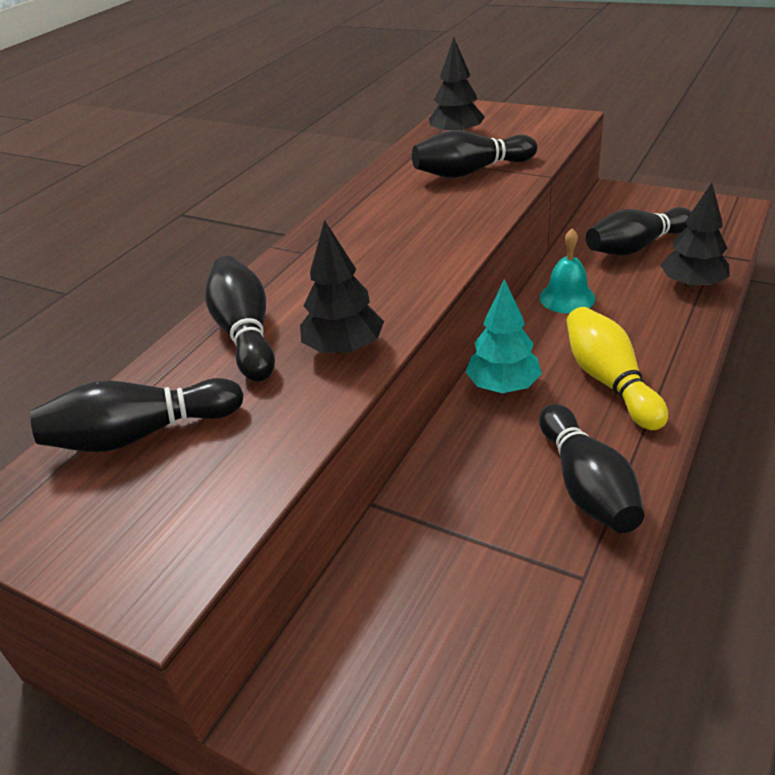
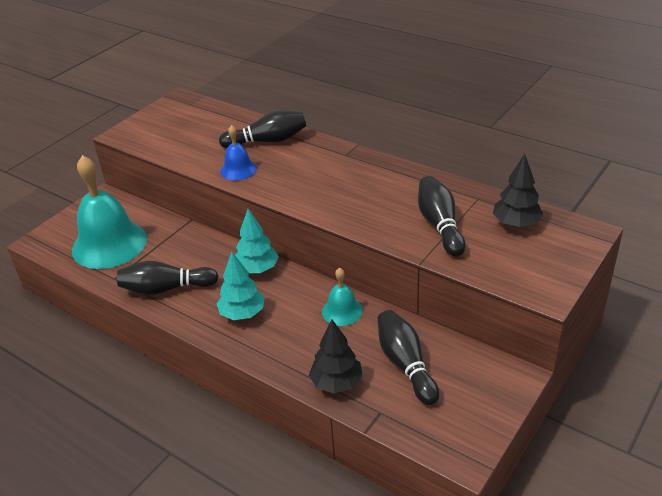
camera: 95 degrees right, 0 degrees up
black bowling pin [30,378,244,452] -> none
black tree [300,220,384,355] -> blue bell [220,125,257,181]
yellow bowling pin [566,307,668,430] -> turquoise tree [217,252,265,320]
none -> turquoise bell [72,155,147,269]

